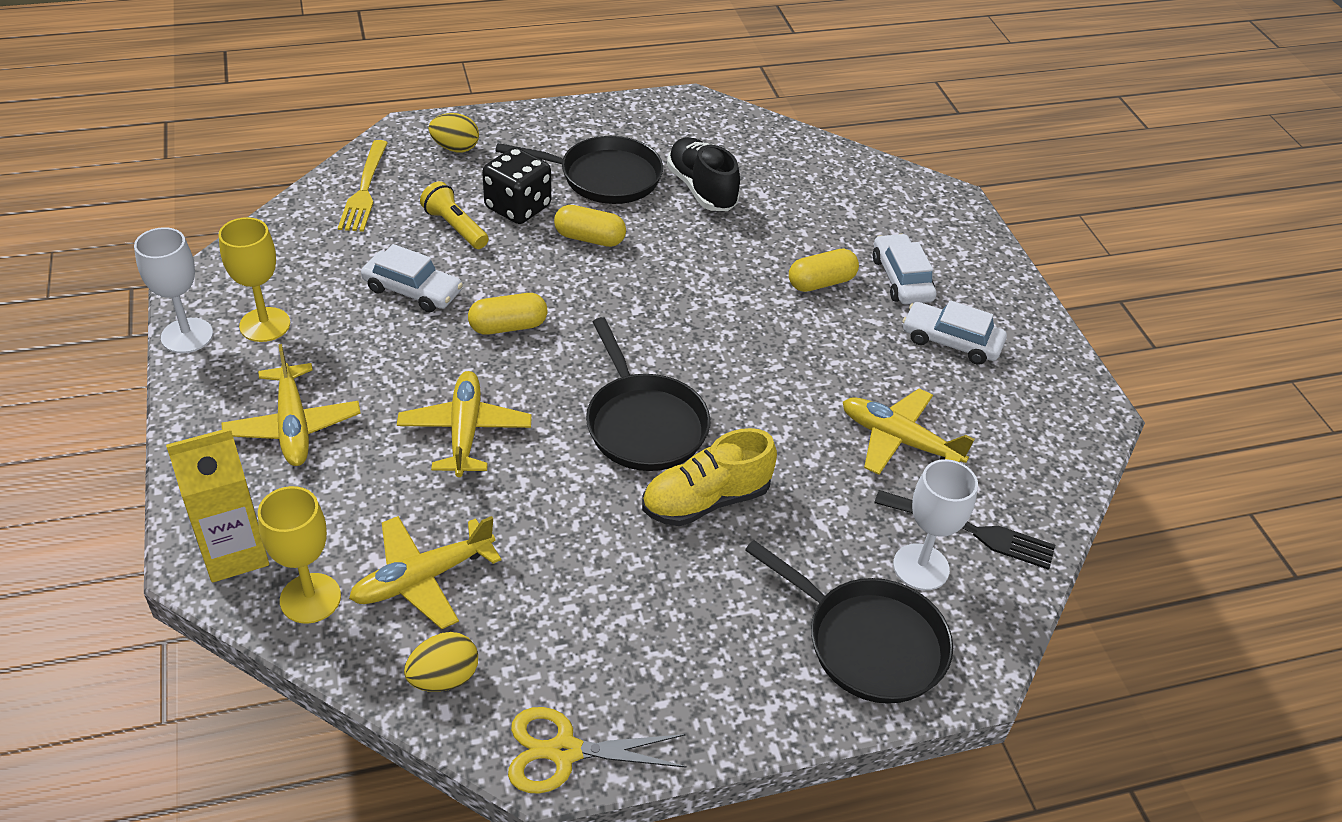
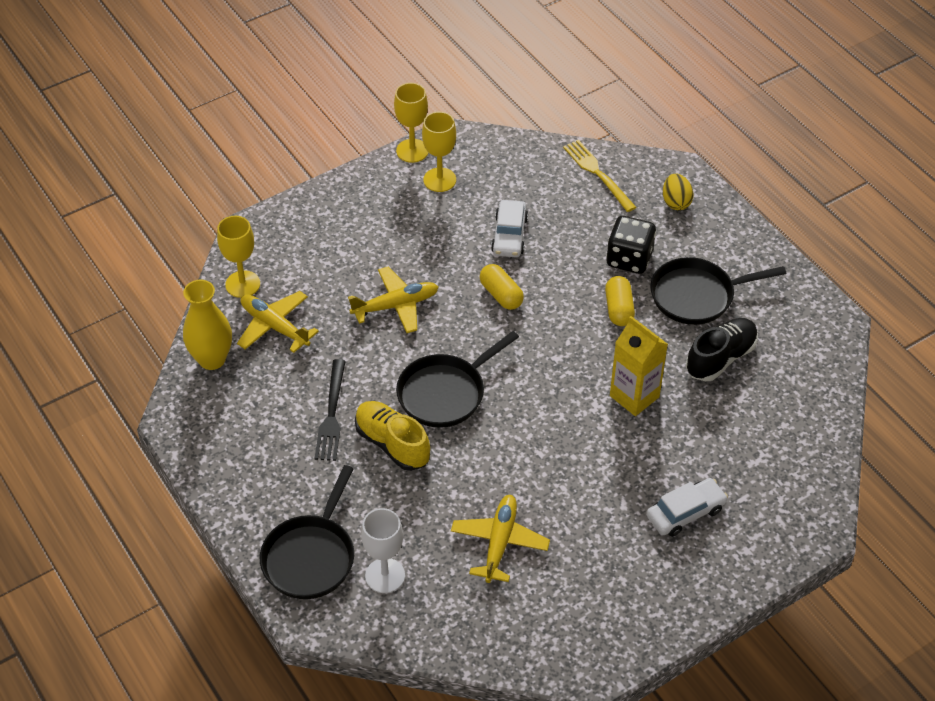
camera: 75 degrees right, 5 degrees up
white goblet [134,227,213,353] -> yellow goblet [394,83,429,163]
yellow carton [166,428,269,583] -> yellow carton moved to [610,316,668,416]
yellow plane [221,344,361,466] -> none
yellow fork [338,140,388,232] -> yellow fork turned 75 degrees clockwise [563,140,636,212]
yellow egg [404,632,478,692] -> yellow vase [183,280,232,370]
yellow flashlight [420,181,489,249] -> none
black pan [496,136,663,204] -> black pan turned 90 degrees clockwise [650,257,786,325]
yellow scissors [508,707,687,794] -> none
yellow capsule [789,249,859,292] -> none
black fork [874,490,1055,570] -> black fork moved to [314,359,346,461]
white car [902,300,1007,365] -> none

